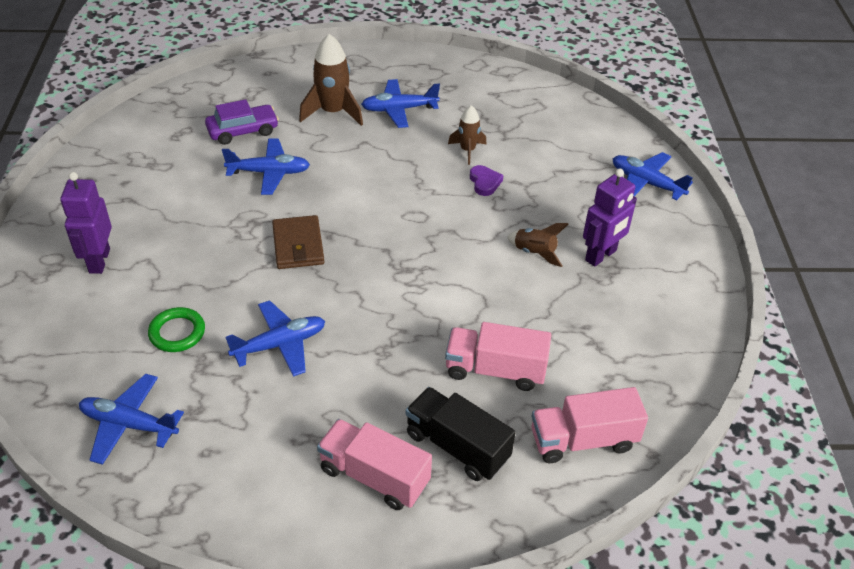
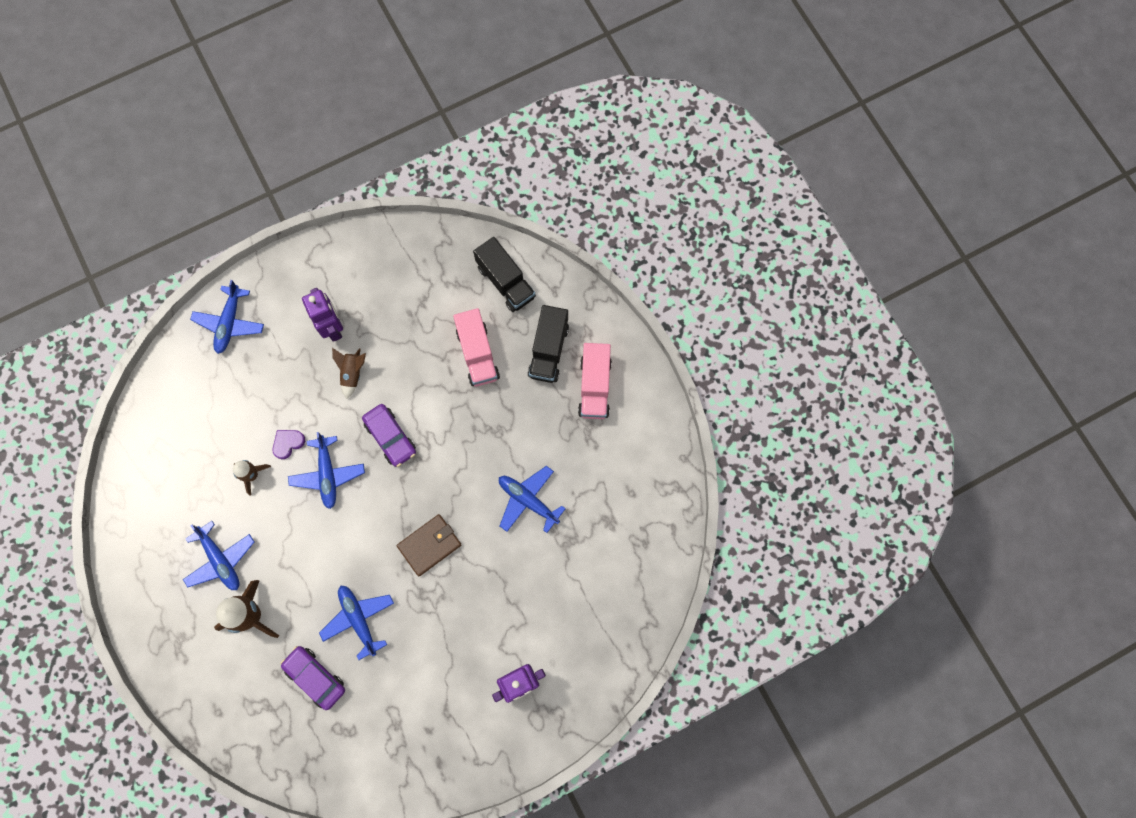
camera: 115 degrees left, 30 degrees up
blue plane [79,374,184,465] -> blue plane moved to [288,432,365,509]
green ring [148,307,205,352] -> none
pink truck [531,387,648,463] -> black truck [473,237,536,312]
purple robot [583,168,637,267] -> purple robot turned 45 degrees clockwise [302,288,343,341]
none -> purple car [362,404,416,467]

